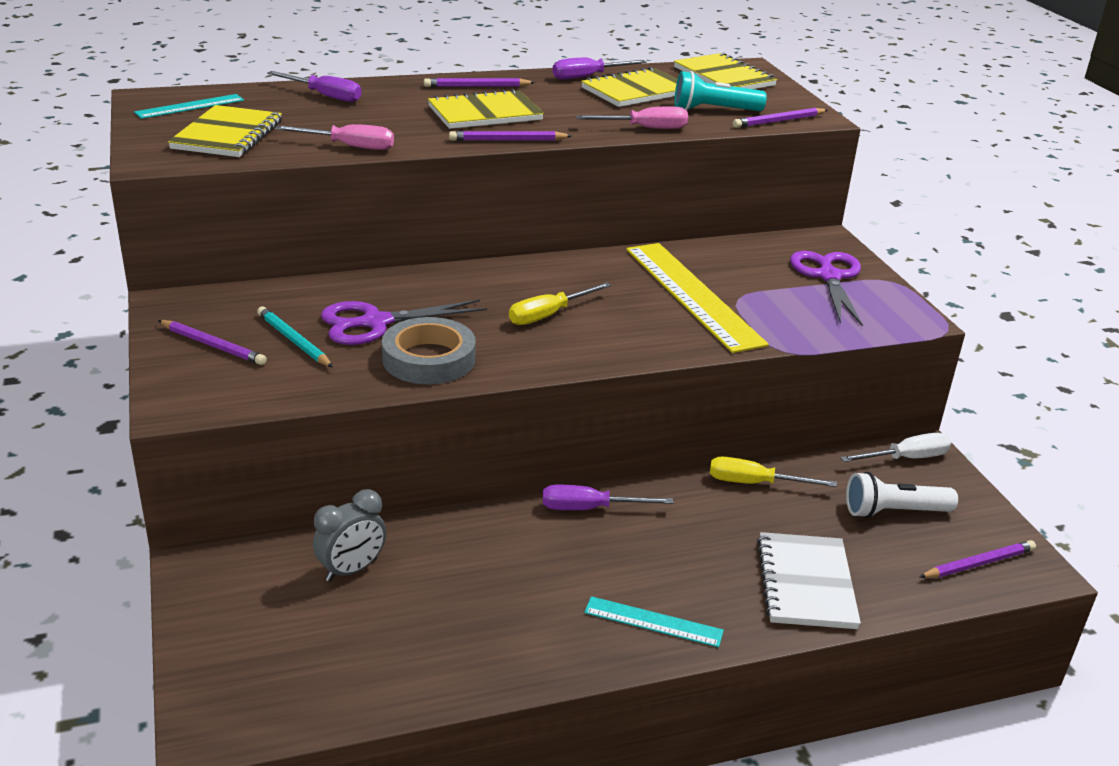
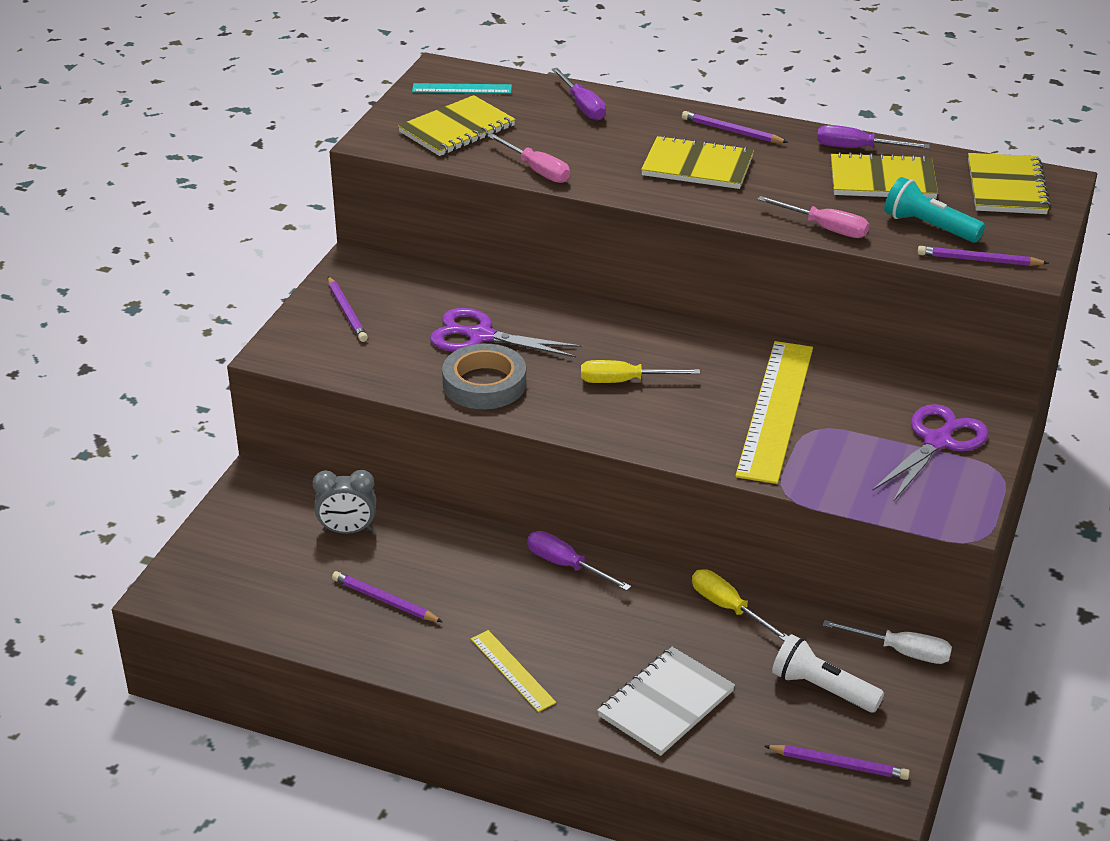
camera: 40 degrees right, 5 degrees up
turquoise pencil [257,306,333,368] -> none
purple pencil [449,131,572,141] -> purple pencil moved to [332,571,443,622]
turquoise ruler [584,596,724,647] -> yellow ruler [471,630,556,712]

